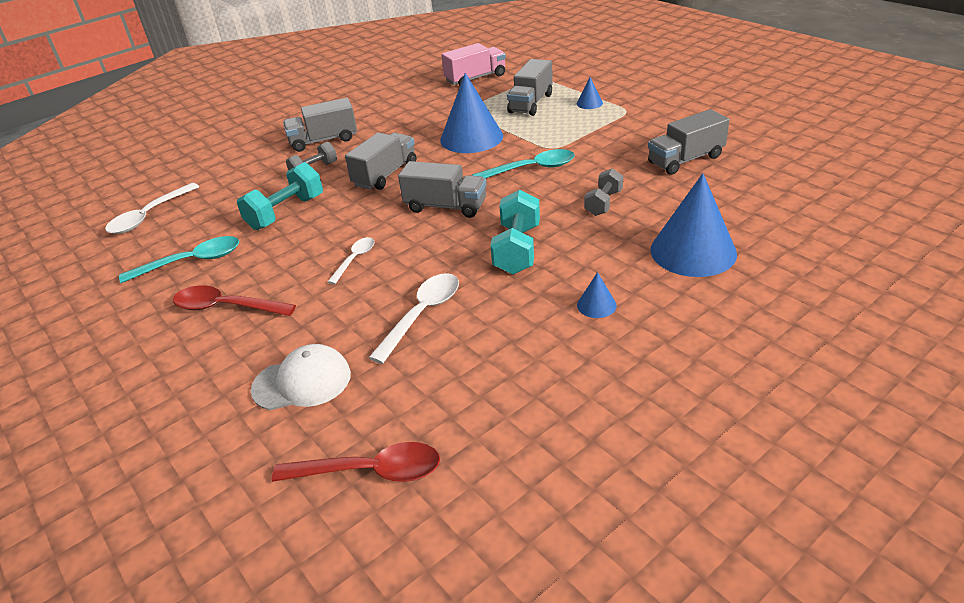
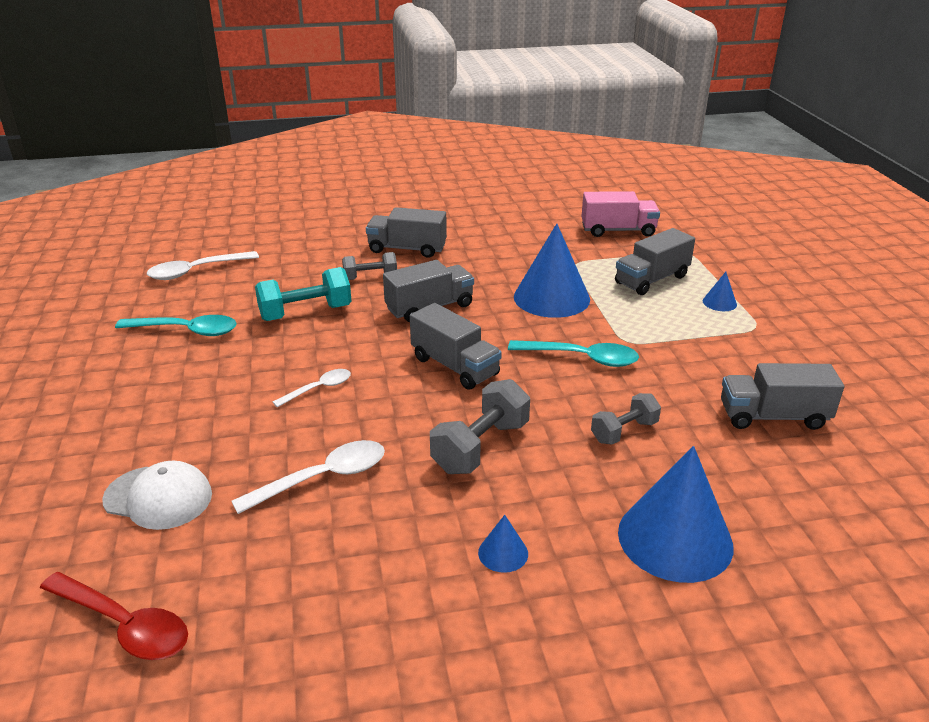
camera: 25 degrees right, 5 degrees down
red spoon [173,285,296,316] -> none
turquoise dumbbell [490,190,540,274] -> grey dumbbell [430,379,530,474]

